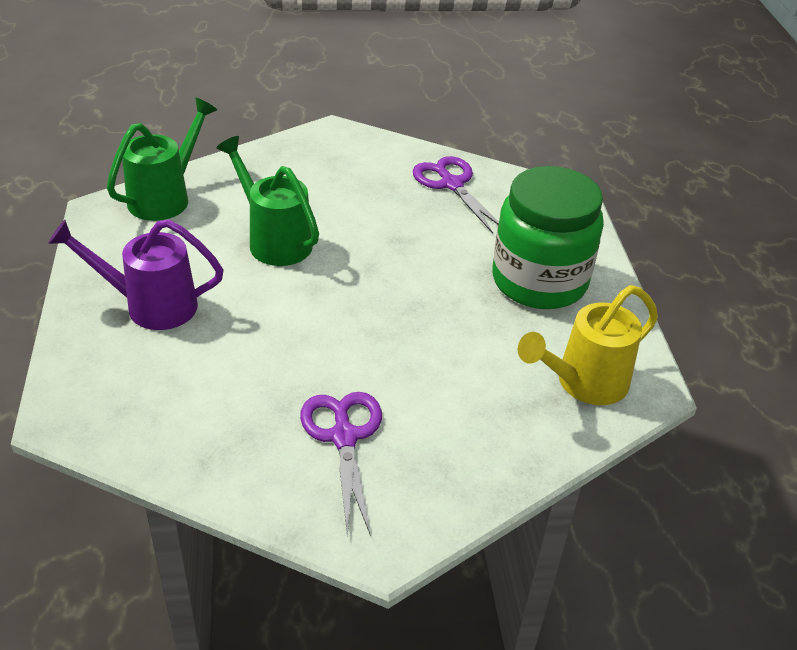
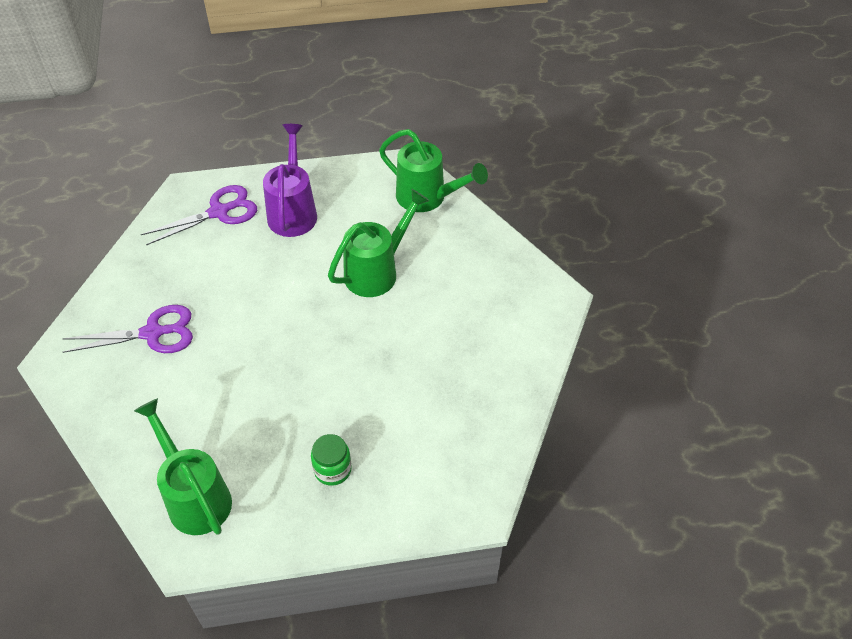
camera: 90 degrees right, 10 degrees up
purple scissors [413,156,499,234] -> purple scissors moved to [141,185,257,245]
green jar [492,166,604,309] -> green jar [311,434,352,486], size x0.41
yellow watering can [518,285,658,405] -> green watering can [134,398,232,535]

